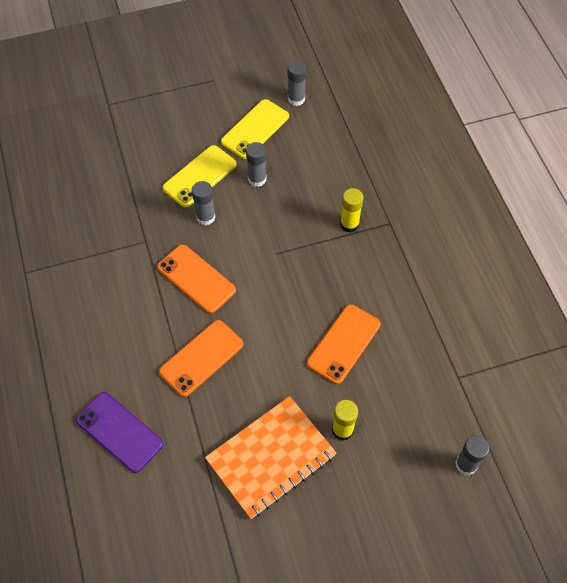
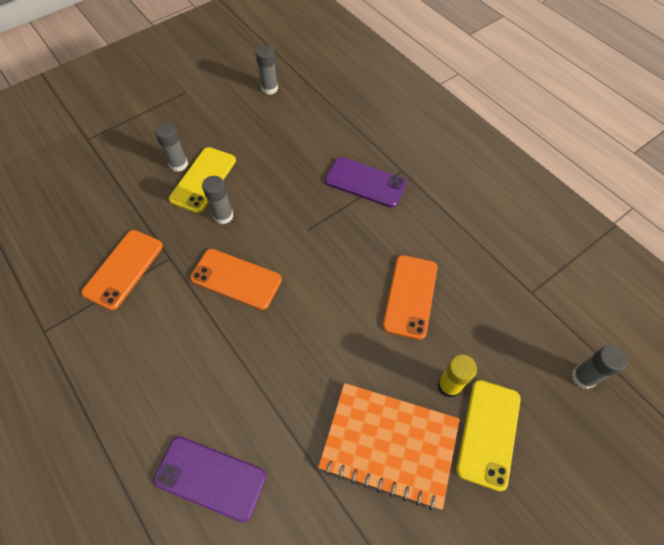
camera: 20 degrees left, 0 degrees up
orange phone [159,320,243,397] -> orange phone moved to [81,230,163,310]
orange notebook [205,396,336,519] -> orange notebook turned 75 degrees clockwise [318,383,460,511]
yellow phone [221,99,289,159] -> yellow phone moved to [456,380,521,491]
grey glue stick [246,142,267,187] -> grey glue stick moved to [155,122,188,172]
yellow glue stick [340,188,363,233] -> purple phone [325,157,407,208]

